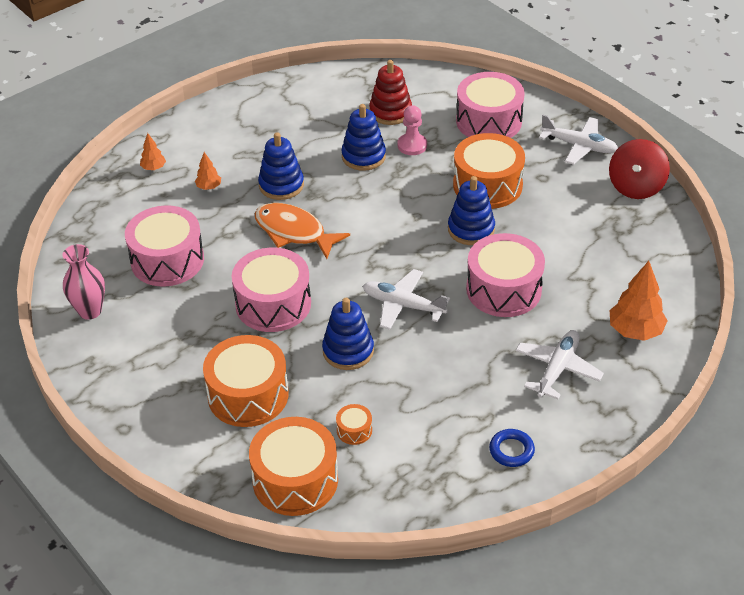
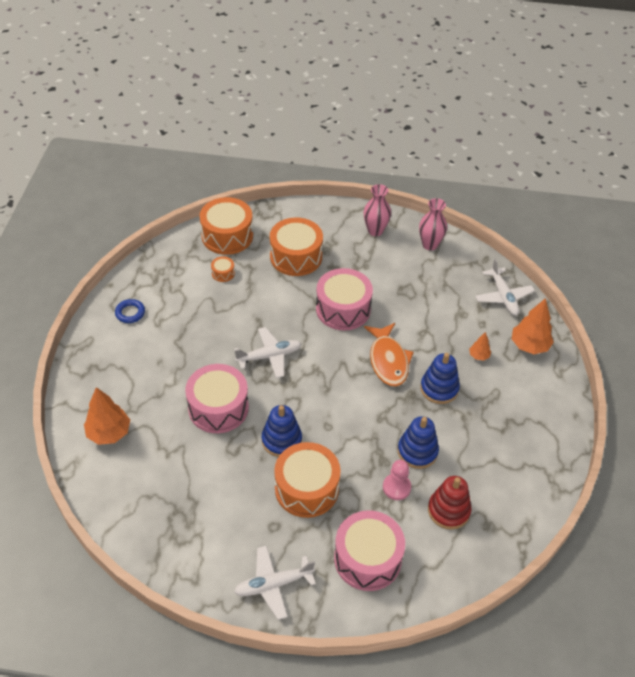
camera: 135 degrees right, 5 degrees up
pink drum [125,205,204,287] -> none
orange tree [140,133,166,170] -> orange tree [512,298,554,354], size x1.92
orange fish [255,203,350,259] -> orange fish turned 90 degrees clockwise [364,323,414,386]
blue stacking toy [322,298,374,370] -> none
white plane [515,330,604,399] -> white plane moved to [475,259,535,316]
red spinning top [609,139,670,199] -> none
none -> pink vase [363,184,391,236]

